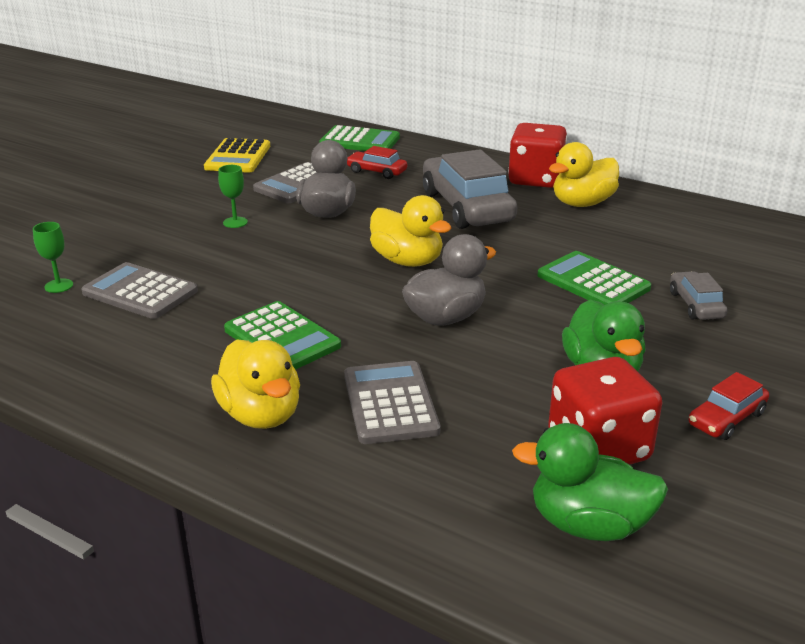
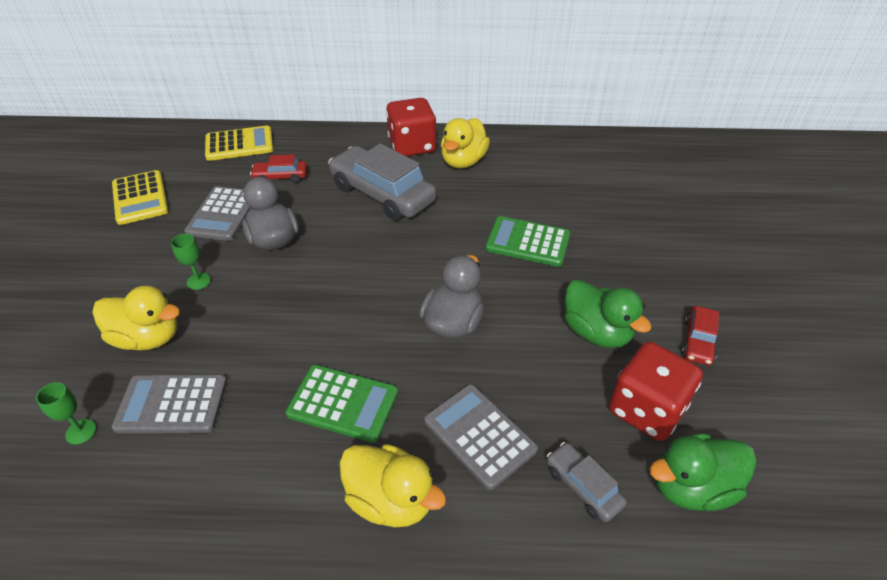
camera: 30 degrees left, 15 degrees up
green calculator [319,125,400,151] -> yellow calculator [205,126,273,161]
yellow duck [370,195,451,267] -> yellow duck moved to [92,286,180,351]
grey car [670,271,727,320] -> grey car moved to [547,442,627,522]

